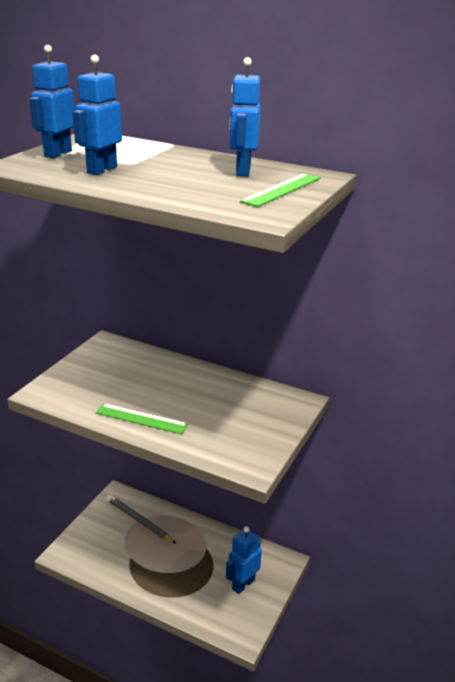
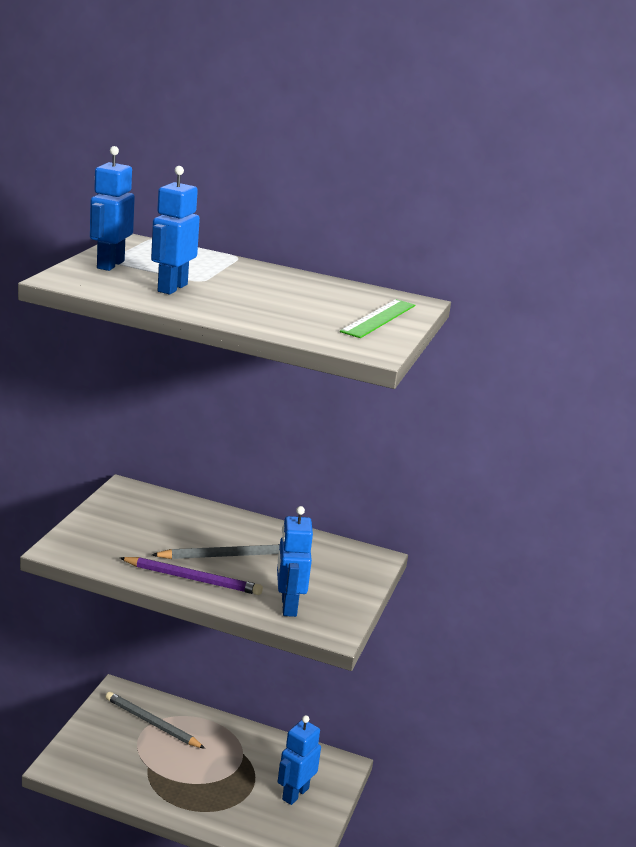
camera: 10 degrees left, 5 degrees down
green ruler [95,403,188,434] -> purple pencil [120,557,263,595]
blue robot [229,57,260,176] -> blue robot moved to [277,506,313,617]
none -> grey pencil [152,544,280,559]

